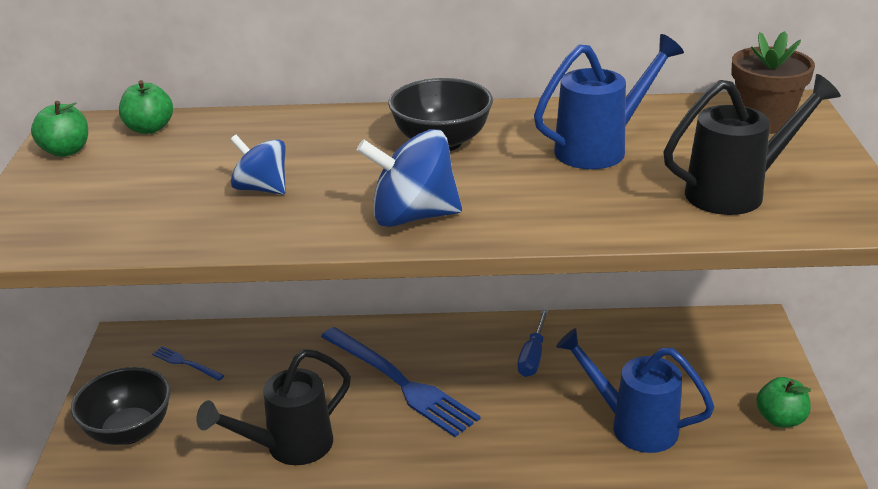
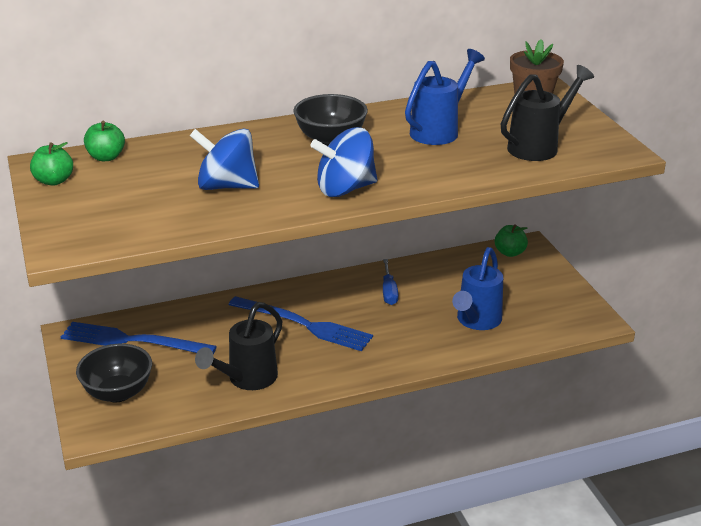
camera: 20 degrees left, 0 degrees up
blue fork [152,346,224,381] -> blue fork [61,322,217,354], size x2.29
blue spinning top [230,135,286,194] -> blue spinning top [190,129,259,190], size x1.54
blue watering can [556,328,715,453] -> blue watering can turned 75 degrees counterclockwise [452,247,503,330]
green apple [756,377,811,428] -> green apple moved to [495,224,528,257]

